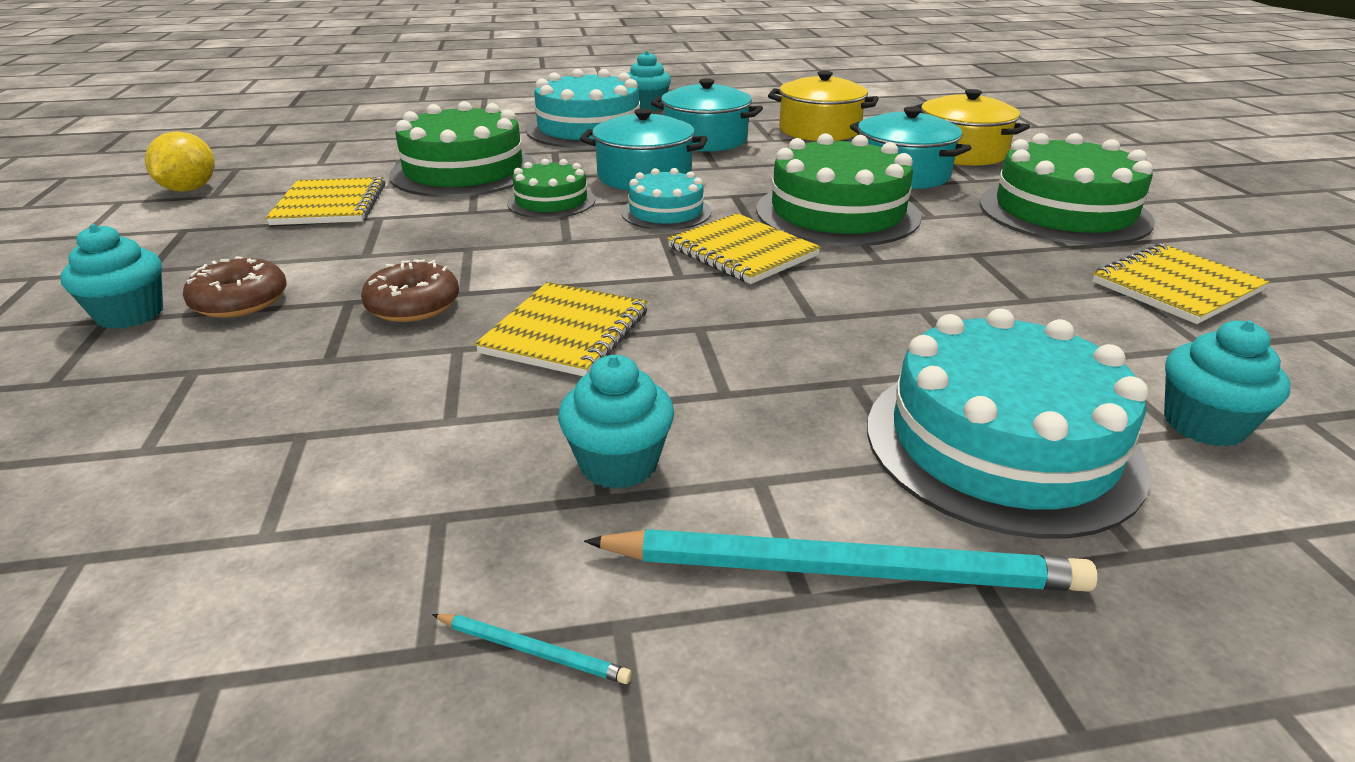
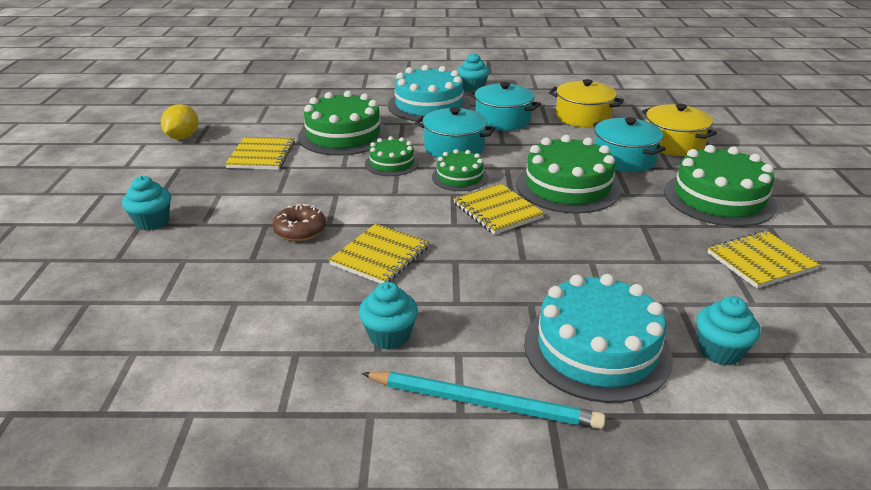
camera: 10 degrees right, 0 degrees up
brown donut [183,256,287,318] -> none
turquoise pencil [432,614,632,684] -> none
turquoise cake [621,168,711,230] -> green cake [432,149,488,191]

